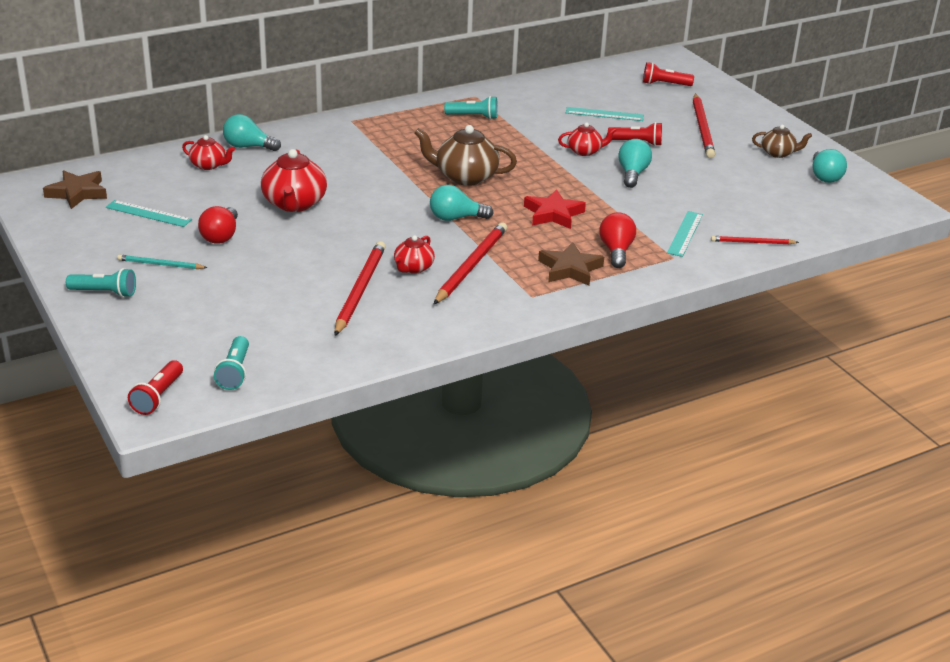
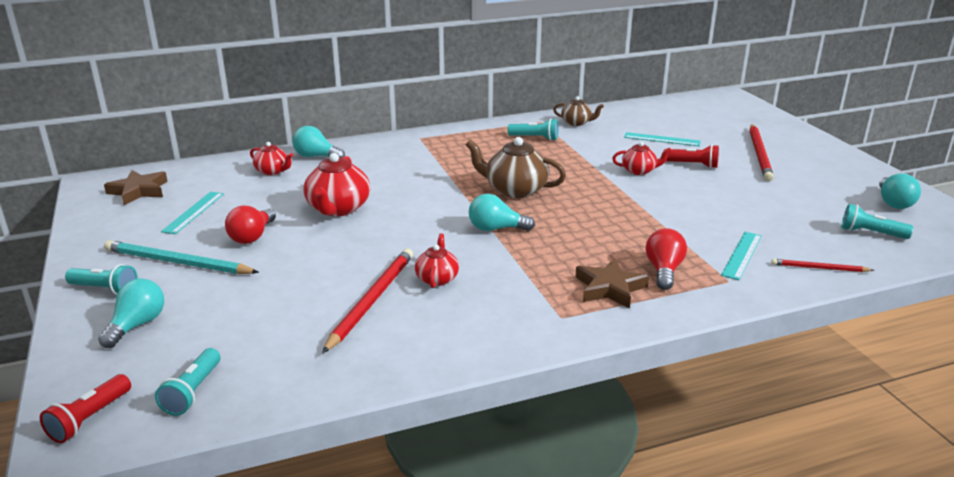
camera: 10 degrees right, 5 degrees down
turquoise ruler [106,200,192,227] -> turquoise ruler turned 75 degrees clockwise [161,192,224,234]
turquoise pencil [117,255,208,269] -> turquoise pencil [104,240,259,274], size x1.82
red teapot [394,235,435,274] -> red teapot turned 150 degrees clockwise [415,233,459,288]
red pencil [434,222,507,304] -> none
red star [524,189,586,229] -> none
turquoise light bulb [618,139,652,188] -> turquoise light bulb moved to [98,278,164,348]
red flashlight [643,62,694,86] -> none
brown teapot [752,125,812,158] -> brown teapot moved to [553,96,604,126]
none -> turquoise flashlight [841,204,913,239]

